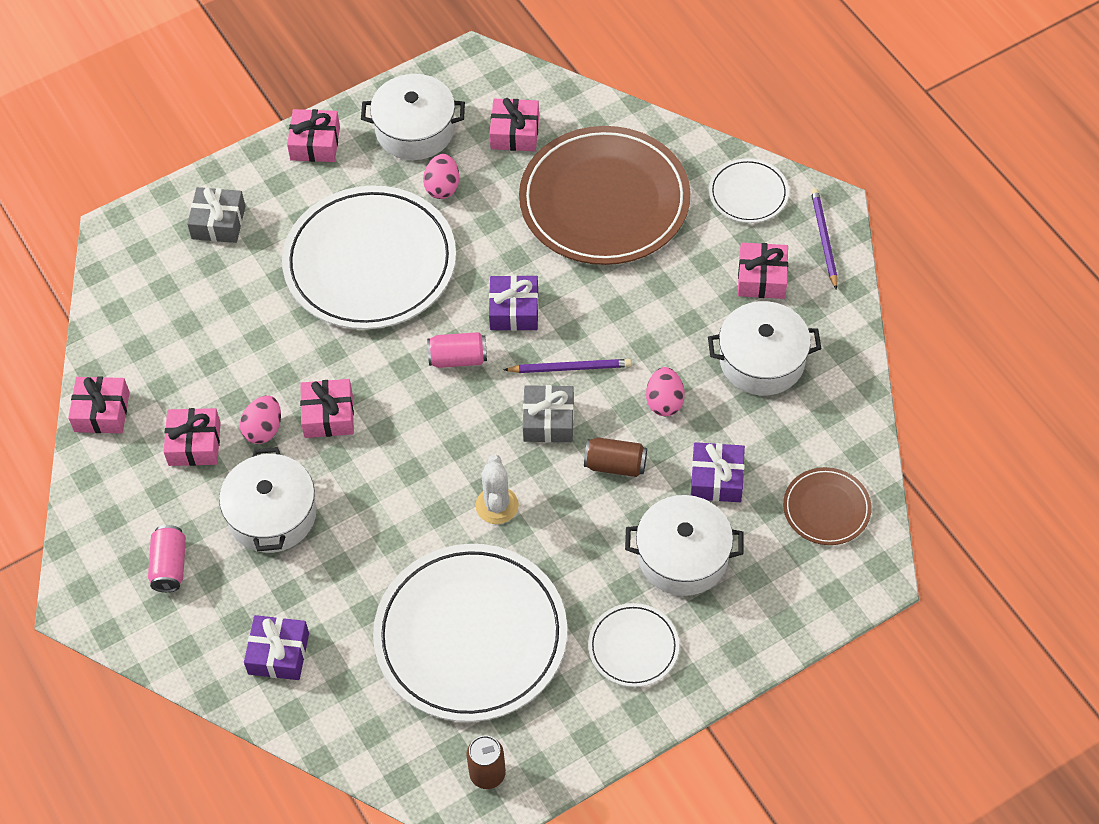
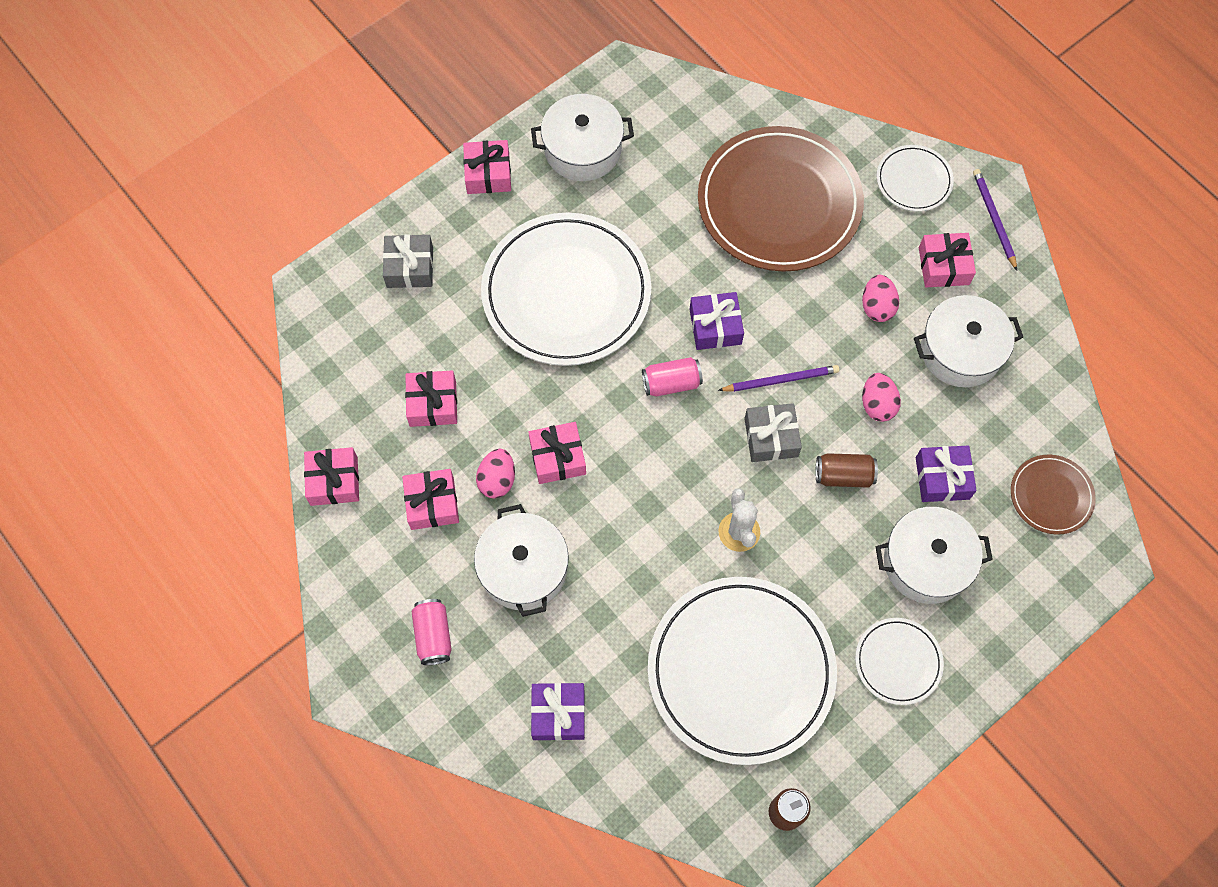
camera: 10 degrees left, 10 degrees up
pink egg [423,154,459,199] -> pink egg moved to [862,275,899,322]
pink gift [489,98,539,151] -> pink gift moved to [405,371,457,427]

